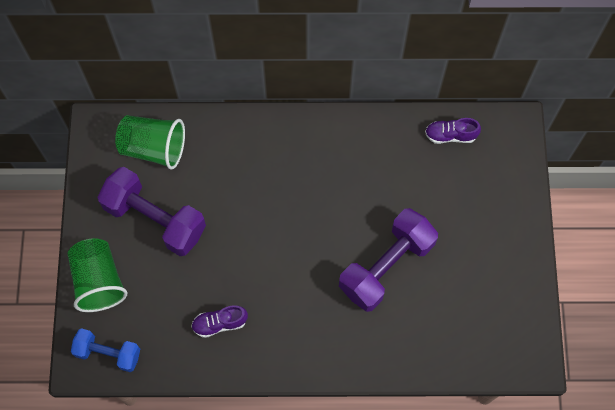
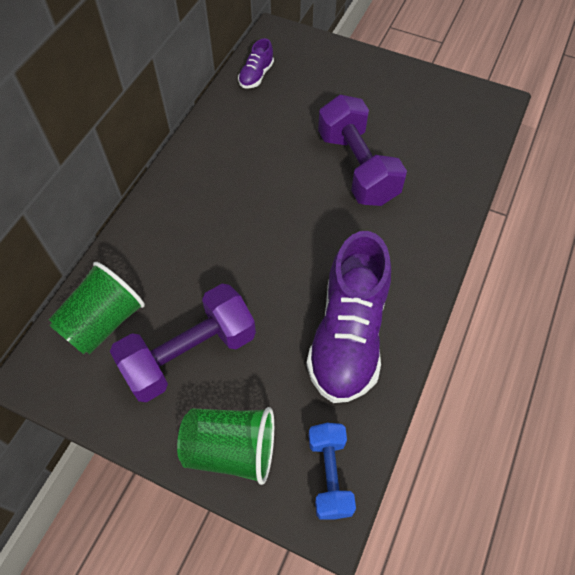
camera: 65 degrees left, 10 degrees down
blue dumbbell [71,328,140,372] -> blue dumbbell turned 45 degrees counterclockwise [308,423,356,519]
purple shoe [191,305,248,338] -> purple shoe [306,231,391,403], size x2.29

